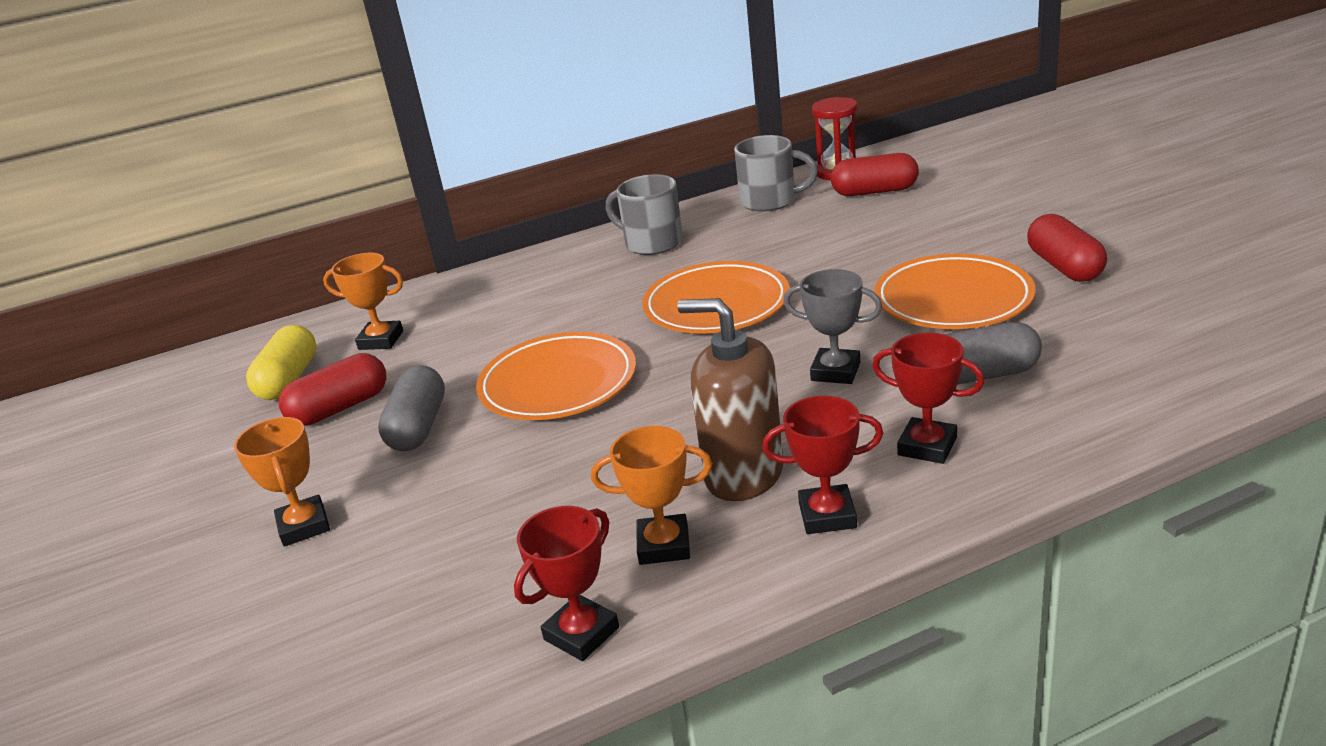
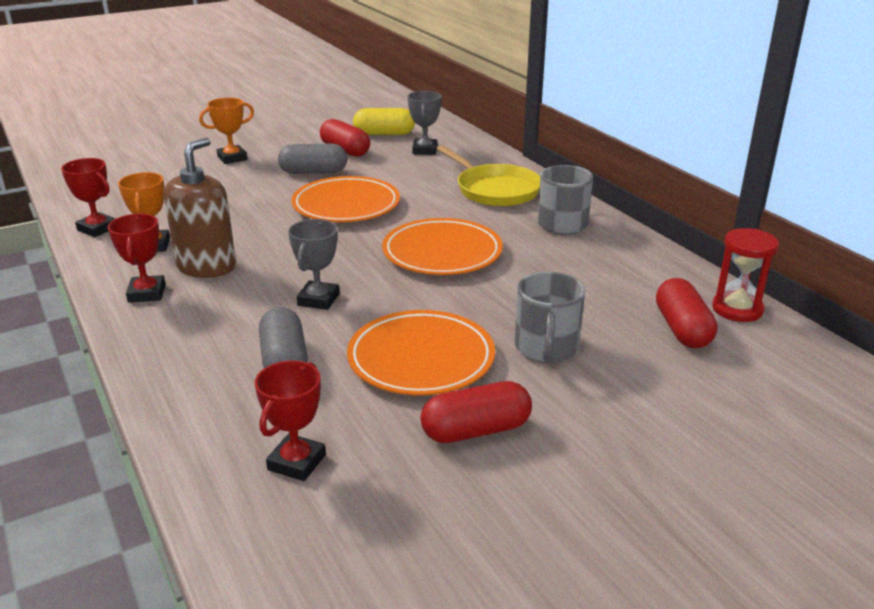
camera: 80 degrees right, 0 degrees up
orange trophy [323,253,403,350] -> grey trophy [408,91,442,155]
grey mug [734,135,818,212] -> grey mug moved to [515,272,585,363]
red trophy [872,333,985,464] -> red trophy moved to [255,361,326,481]
none -> yellow pan [436,145,540,206]

